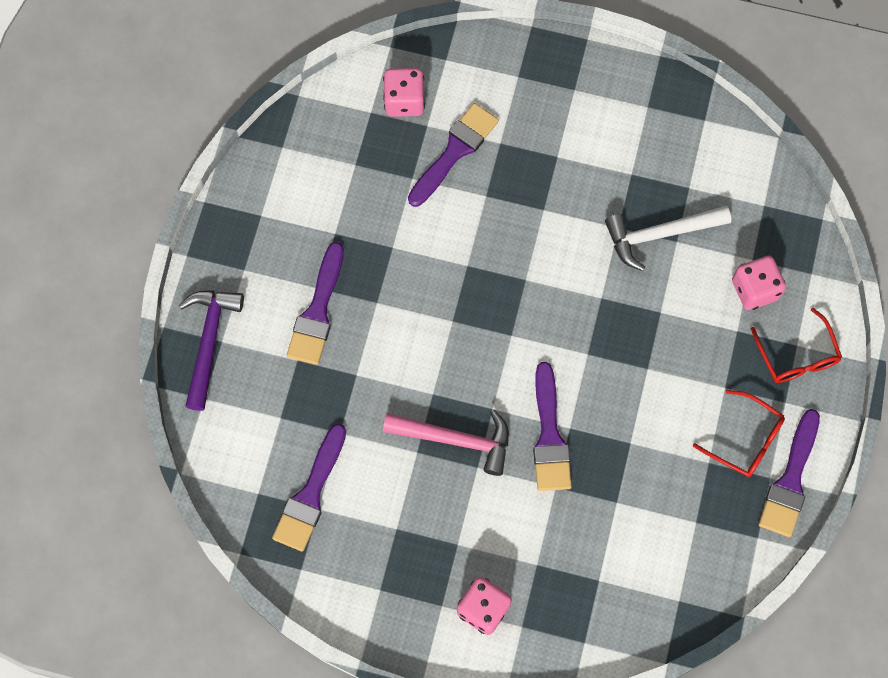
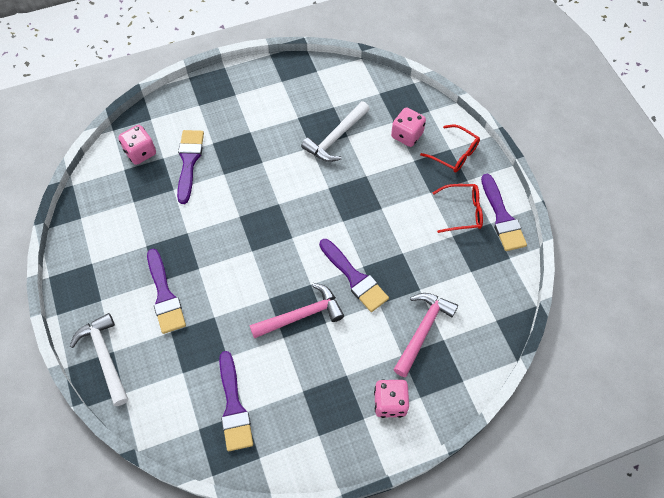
camera: 35 degrees left, 10 degrees down
purple hammer [178,290,244,411] -> white hammer [70,313,128,406]
none -> pink hammer [393,293,458,377]

